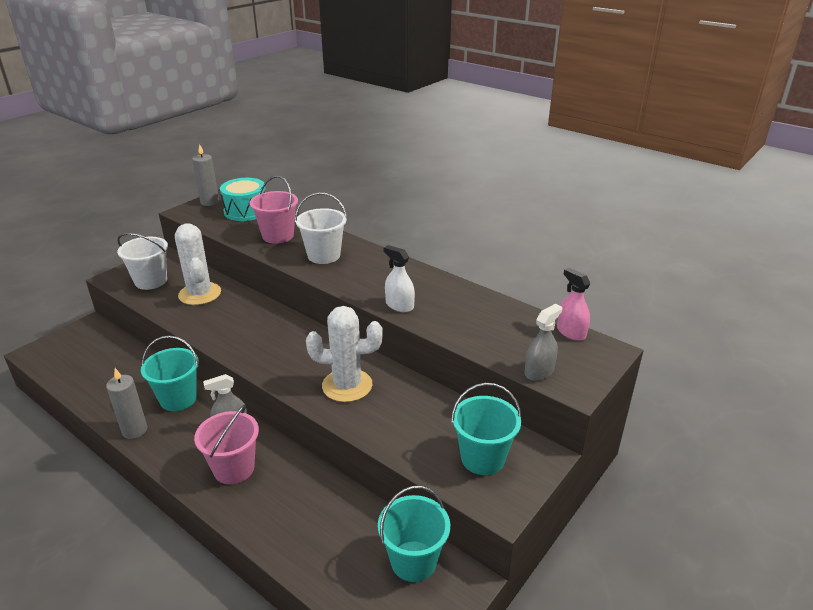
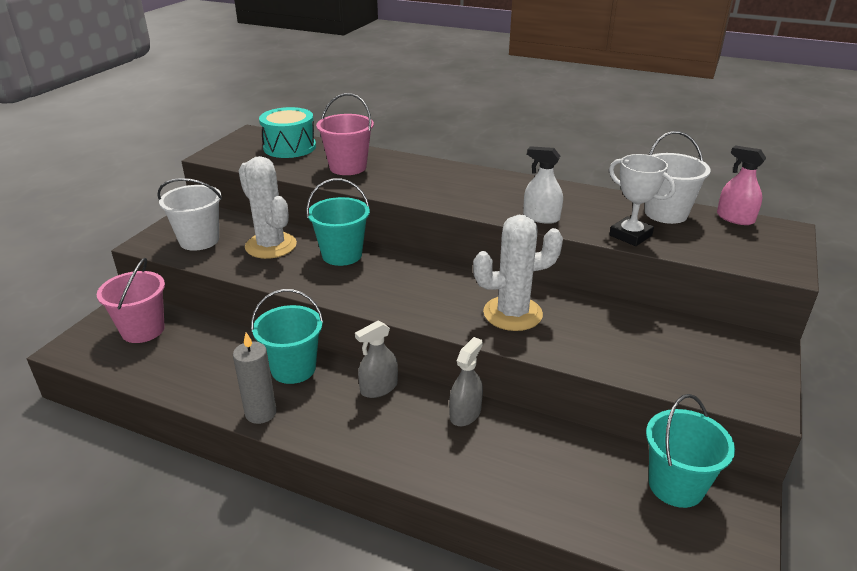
camera: 15 degrees left, 0 degrees up
grey candle [192,144,219,206] -> none
pink bucket [194,404,259,484] -> pink bucket moved to [97,258,165,343]
white bucket [295,192,347,264] -> white bucket moved to [645,131,711,224]
turquoise bucket [451,383,522,475] -> turquoise bucket moved to [306,178,370,266]
grey spray bottle [524,304,562,381] -> grey spray bottle moved to [449,337,483,426]
none -> white trophy [609,154,676,246]

